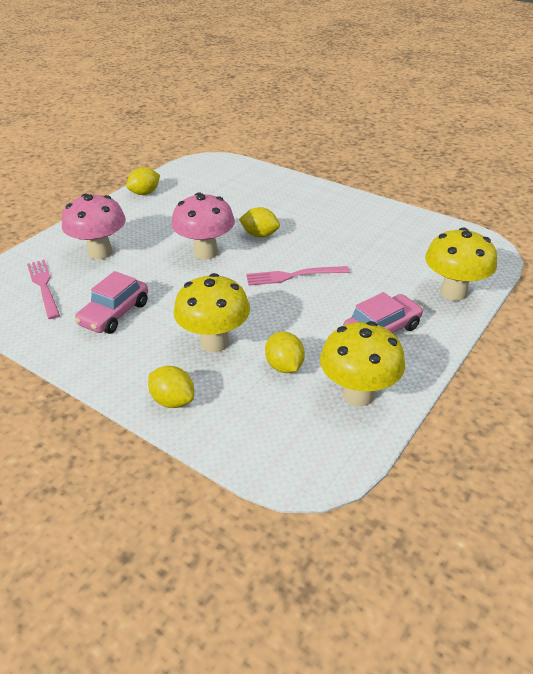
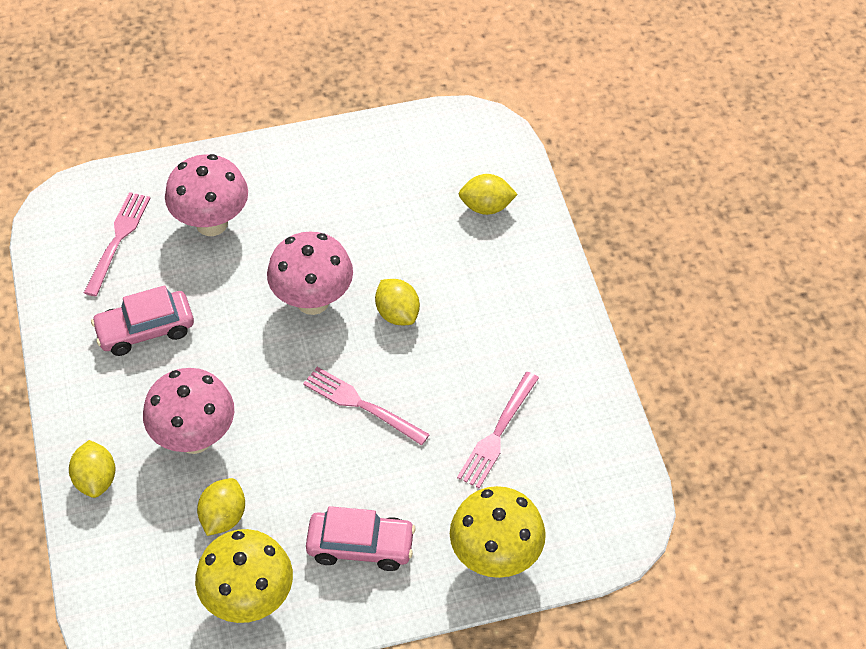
camera: 40 degrees right, 15 degrees up
yellow lemon [126,167,160,195] -> yellow lemon moved to [459,174,518,215]
yellow mushroom [174,273,250,352] -> pink mushroom [143,368,234,454]
none -> pink fork [457,372,539,488]

